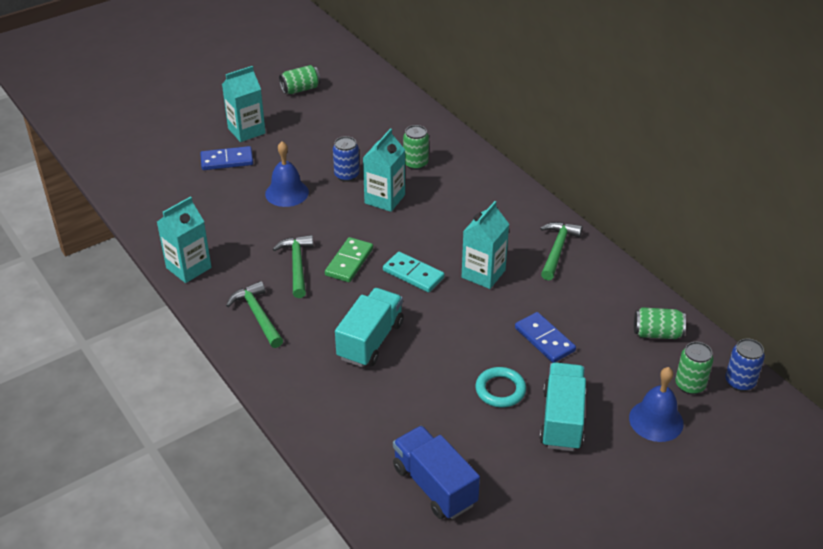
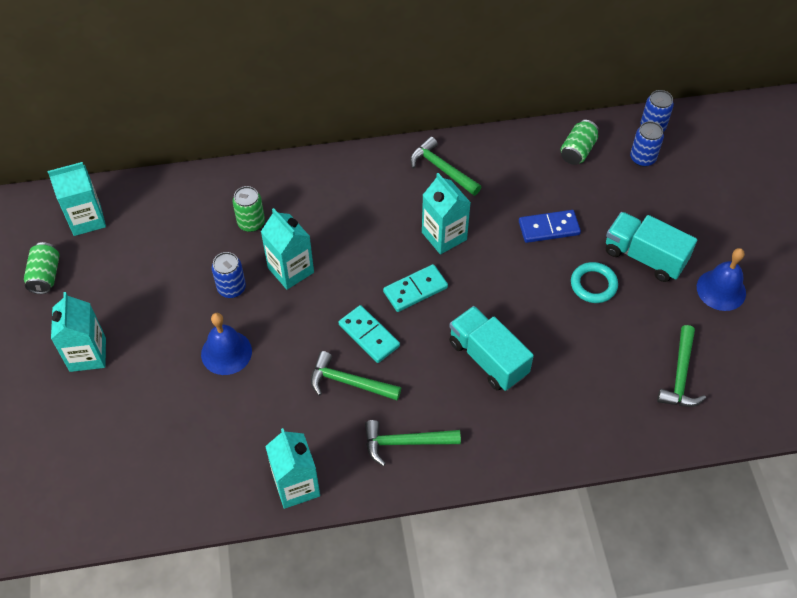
camera: 65 degrees left, 15 degrees up
blue domino [200,146,253,170] -> none
green domino [325,237,373,282] -> turquoise domino [339,305,400,363]
blue truck [393,426,480,519] -> green hammer [657,325,706,407]
blue bell [629,367,684,442] -> blue bell moved to [697,248,746,311]
green can [675,342,713,395] -> blue can [630,121,664,167]
none -> turquoise carton [47,162,106,236]

